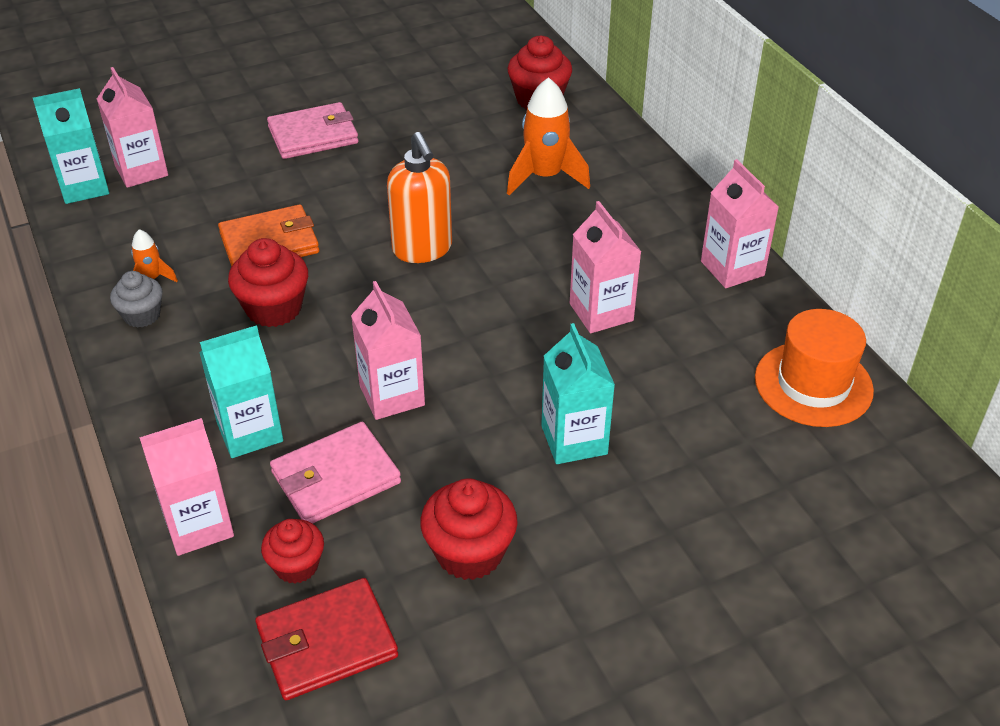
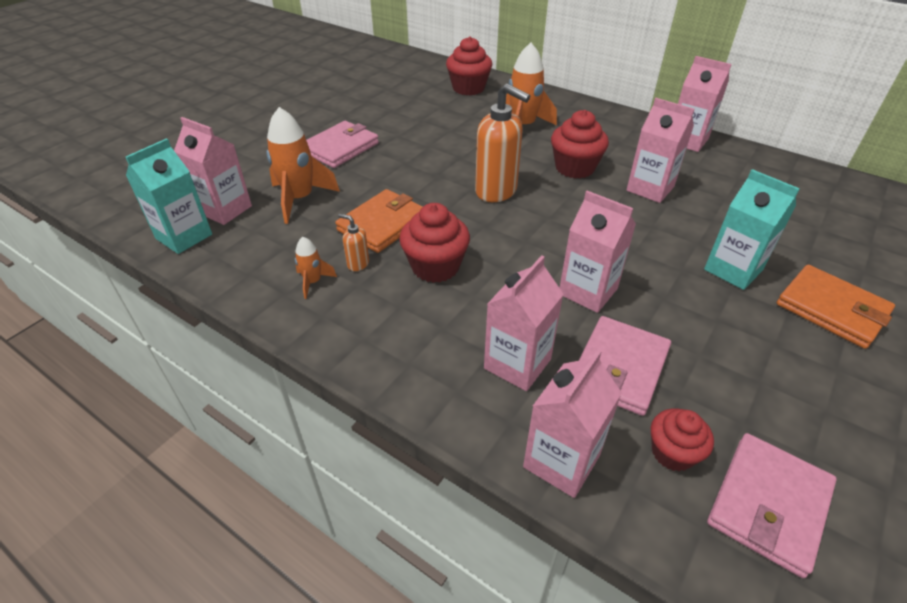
camera: 30 degrees left, 0 degrees up
grey cupcake [110,271,162,328] -> none
turquoise carton [200,325,283,458] -> pink carton [484,255,564,391]
red wallet [255,578,398,700] -> pink wallet [707,433,837,578]
red cupcake [420,478,518,580] -> red cupcake moved to [551,110,609,178]
orange hat [755,309,874,427] -> none
none -> orange rocket [266,107,340,224]
none -> orange soap dispenser [338,214,369,271]
none -> orange wallet [777,265,895,349]

